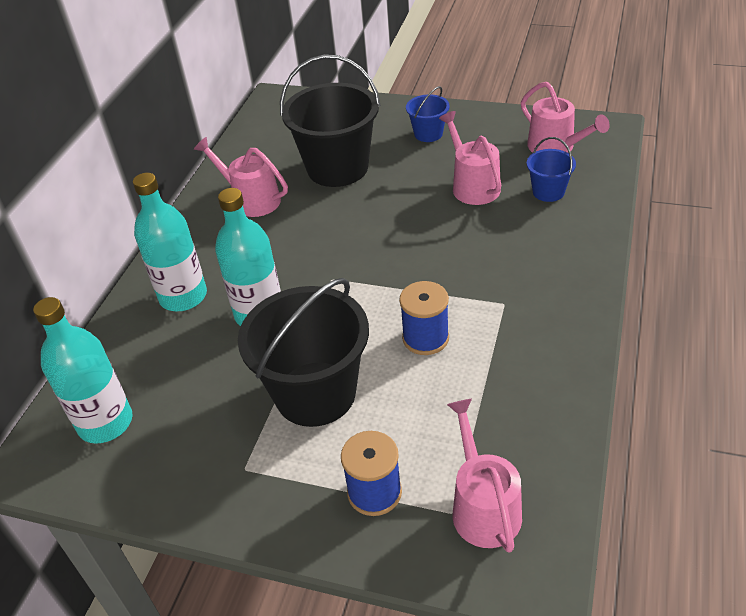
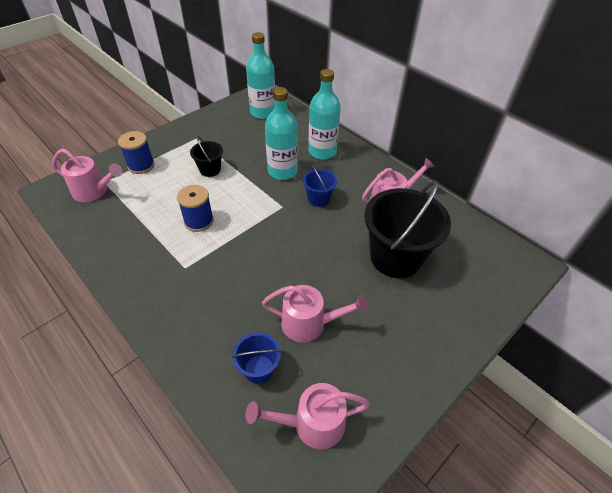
camera: 115 degrees right, 5 degrees up
black bucket [238,278,369,427] -> black bucket [190,136,223,177], size x0.48
blue bucket [406,86,450,142] -> blue bucket moved to [303,164,337,207]

